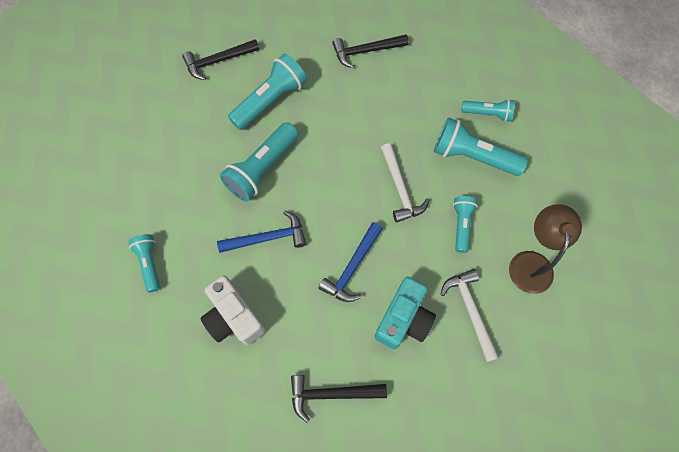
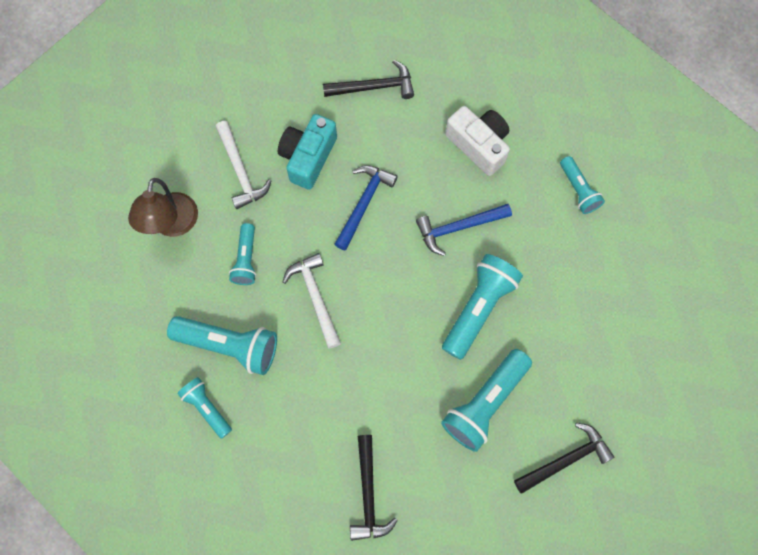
camera: 175 degrees right, 5 degrees up
black hammer [332,34,409,68] -> black hammer turned 105 degrees clockwise [350,435,398,541]
turquoise flashlight [461,99,515,122] -> turquoise flashlight turned 45 degrees clockwise [177,377,232,439]

